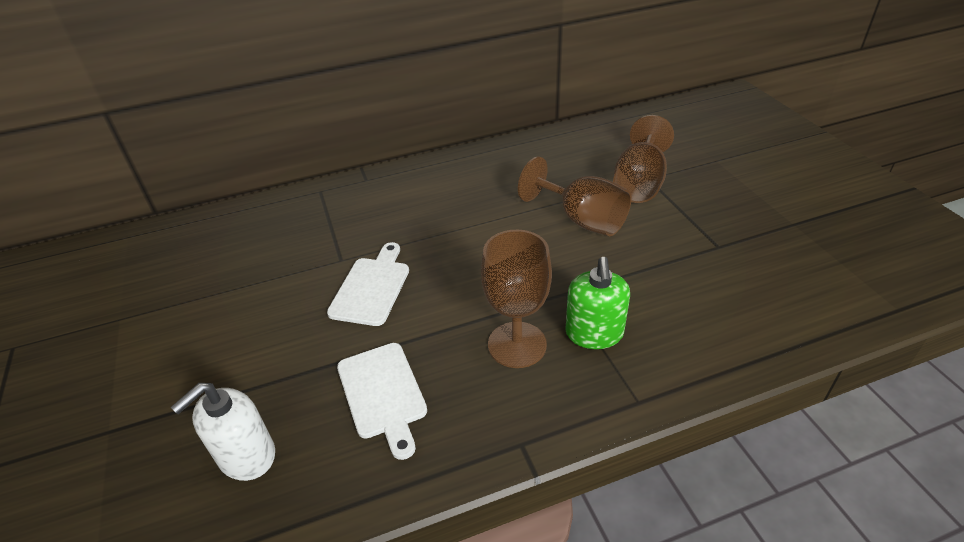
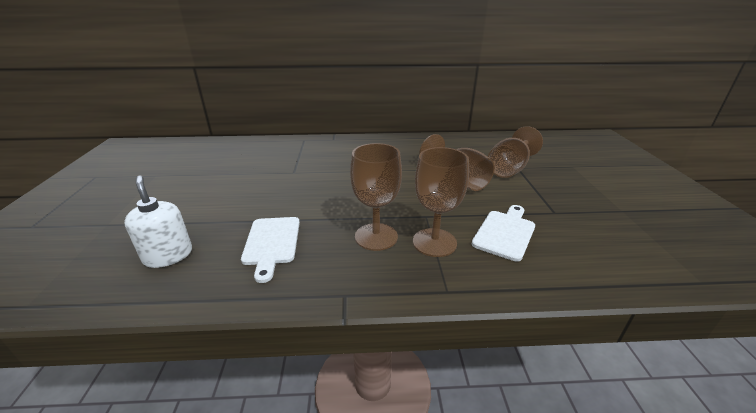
camera: 15 degrees right, 10 degrees down
white soap dispenser [171,383,275,481] -> white soap dispenser turned 90 degrees clockwise [124,176,192,268]
white cutting board [327,242,409,326] -> white cutting board moved to [472,205,535,262]
green soap dispenser [565,257,630,349] -> brown goblet [413,147,469,257]

